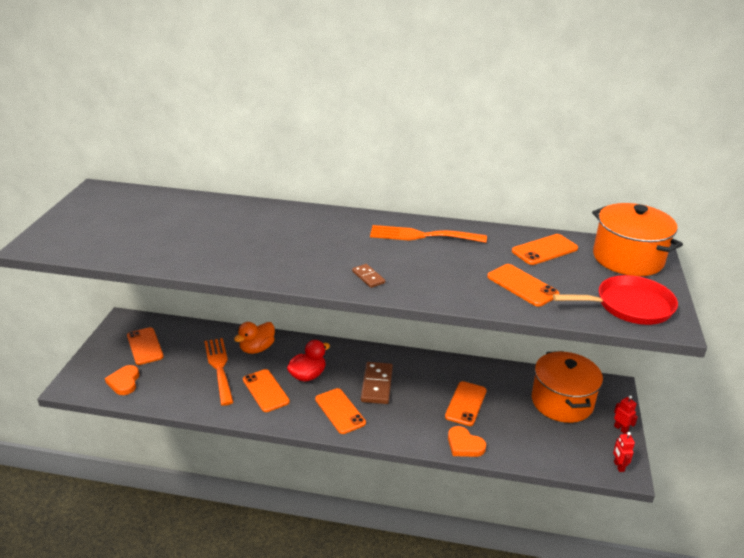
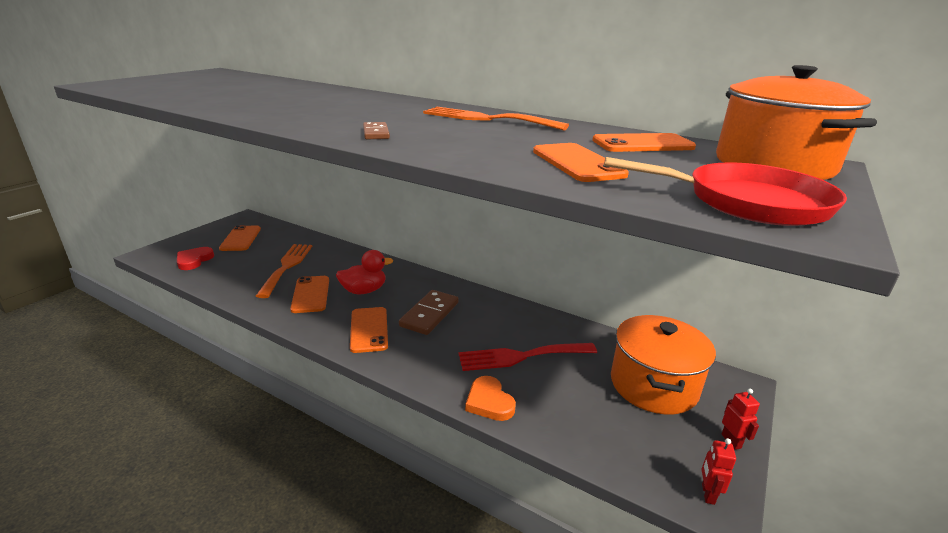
camera: 20 degrees right, 5 degrees down
orange heart [105,365,139,395] -> red heart [177,247,214,270]
orange duck [234,322,275,354] -> none
orange phone [445,381,487,426] -> red fork [459,343,597,371]

